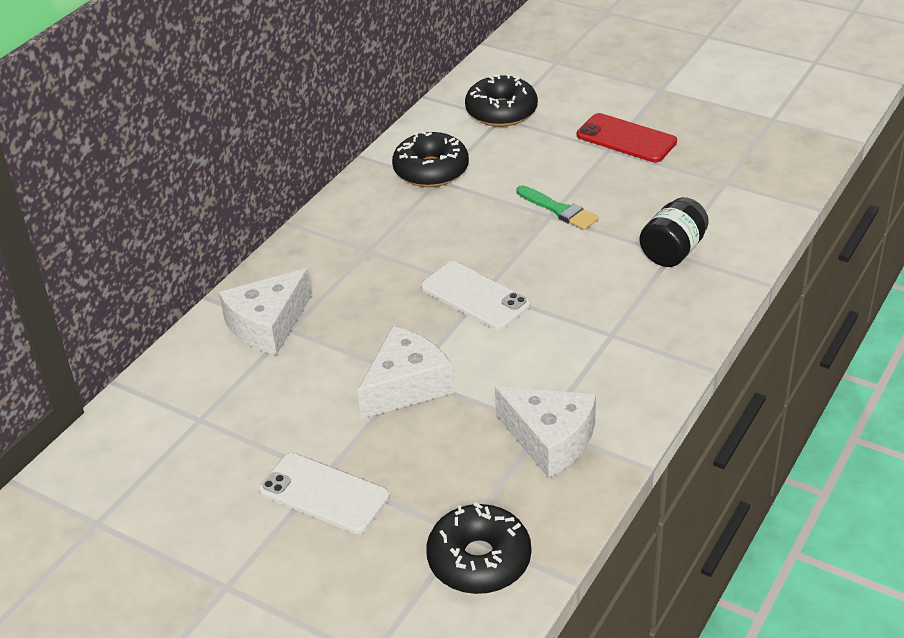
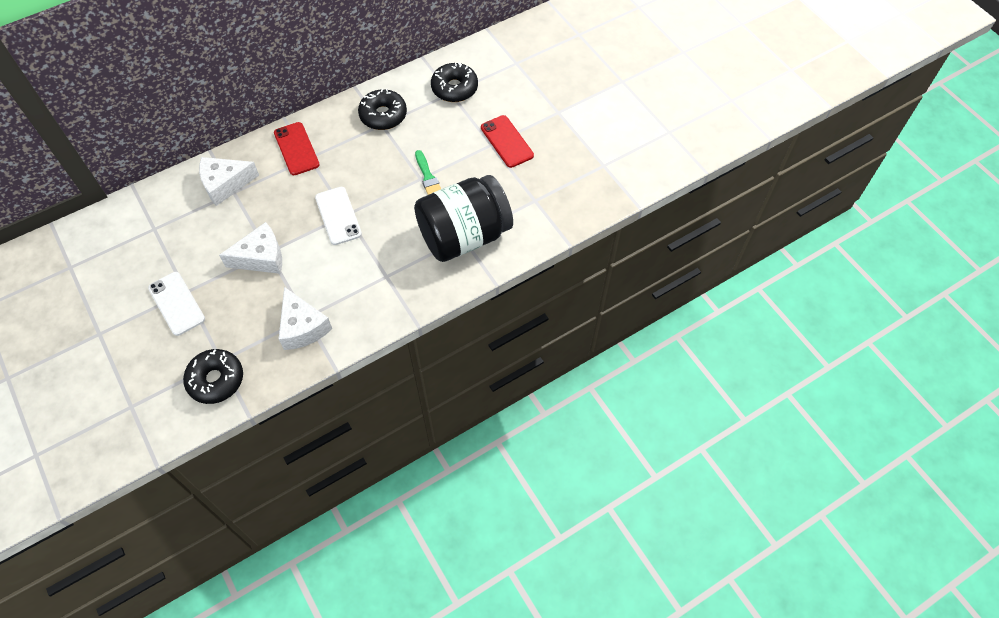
camera: 25 degrees right, 20 degrees up
black jar [639,197,709,267] -> black jar [414,175,513,262], size x2.08
none -> red phone [274,122,320,175]

